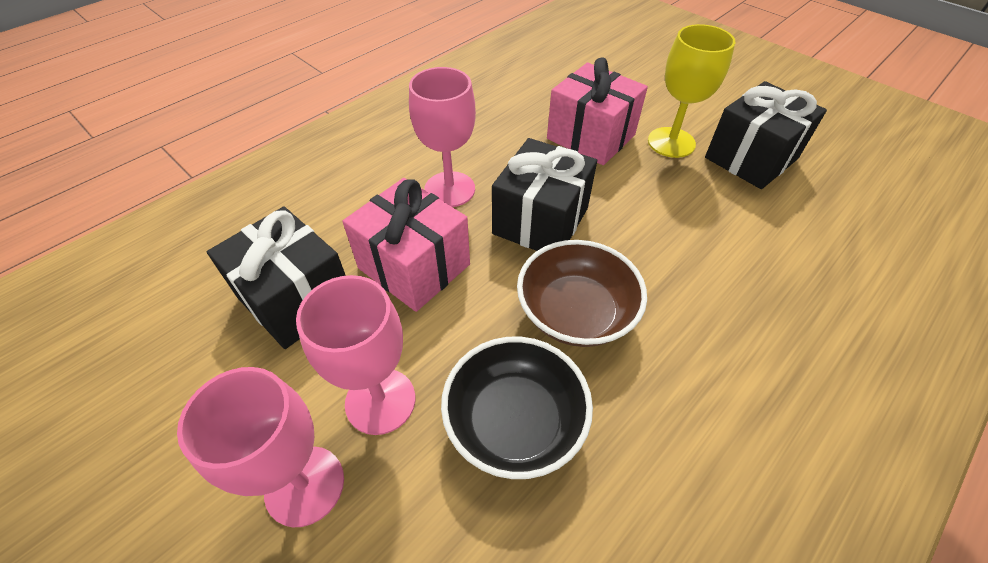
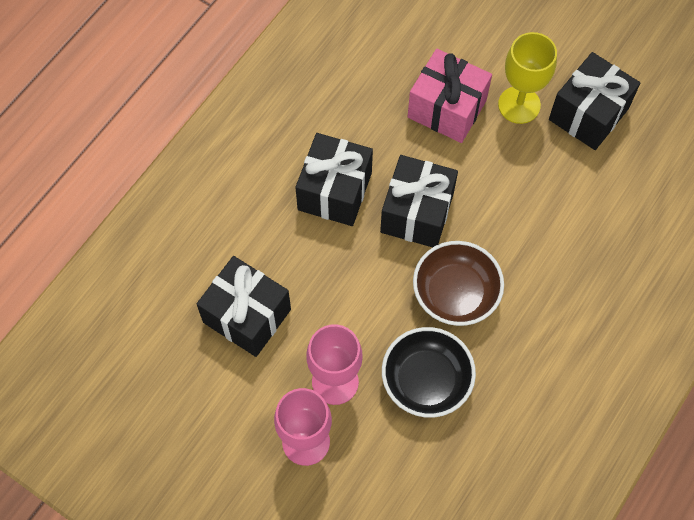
camera: 10 degrees left, 15 degrees up
pink gift [343,178,470,312] -> none
pink goblet [409,67,476,207] -> black gift [295,133,373,226]

